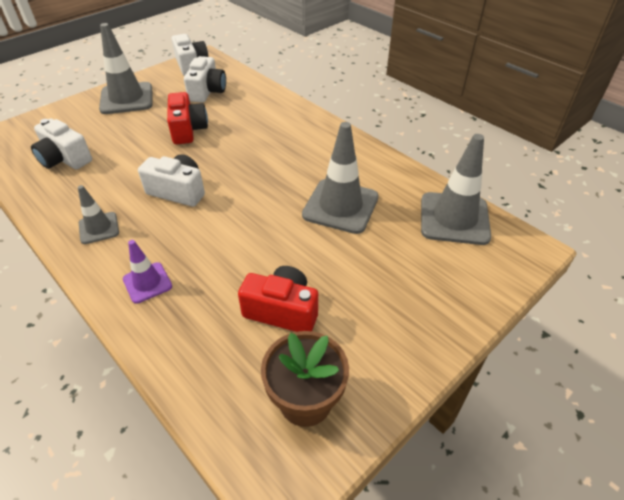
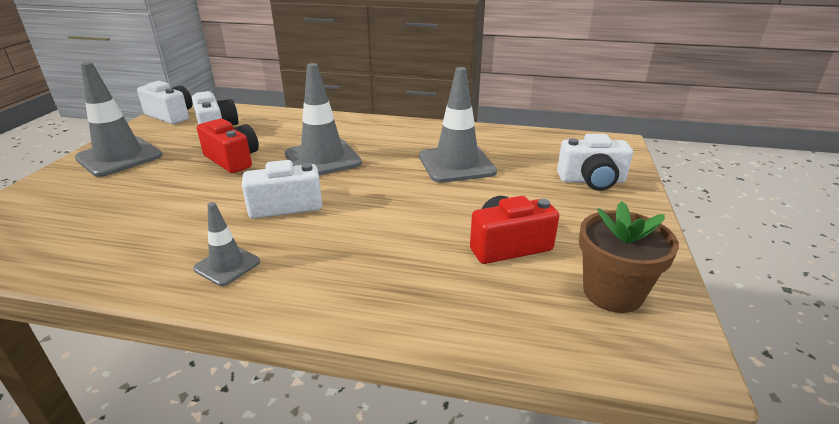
camera: 35 degrees left, 15 degrees down
white camera [31,119,92,169] -> white camera moved to [557,134,633,191]
purple traffic cone [123,240,172,304] -> none
grey traffic cone [421,134,491,245] -> grey traffic cone moved to [285,63,362,175]

